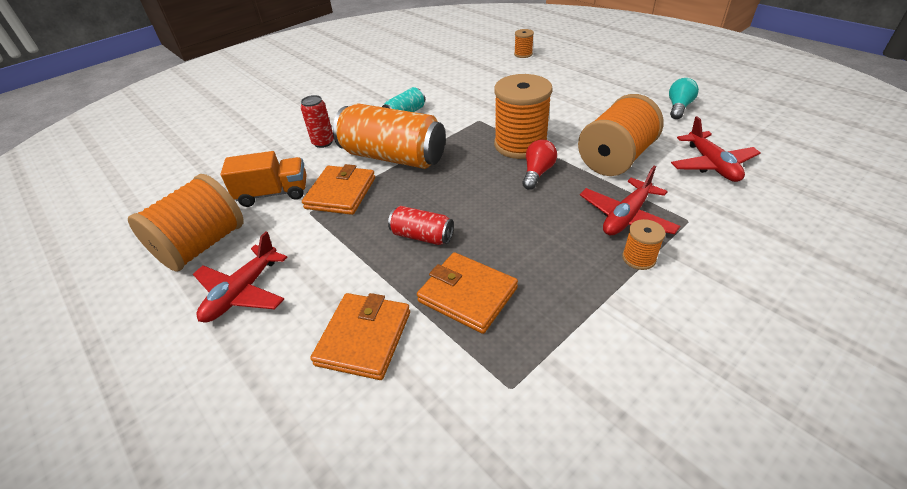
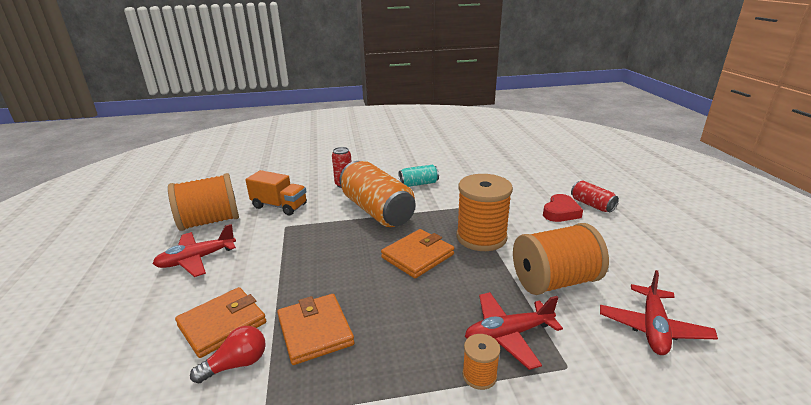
camera: 30 degrees right, 15 degrees down
orange wallet [302,164,375,215] -> orange wallet moved to [381,229,454,278]
red can [388,206,454,245] -> red can moved to [571,180,619,213]
orange spool [514,29,534,58] -> none
red light bulb [522,139,557,190] -> red light bulb moved to [190,326,266,384]
turquoise light bulb [669,78,699,119] -> none
none -> red heart [543,194,583,222]

